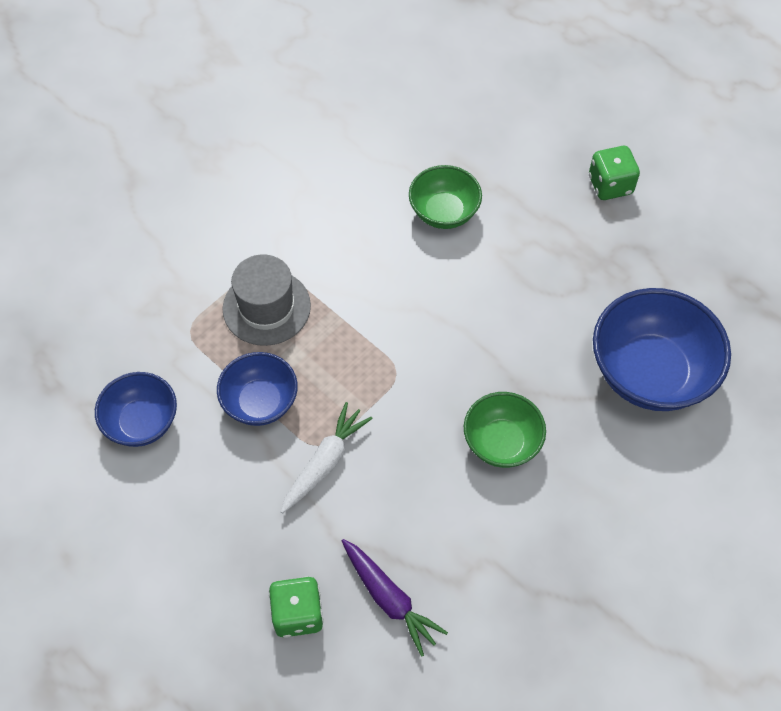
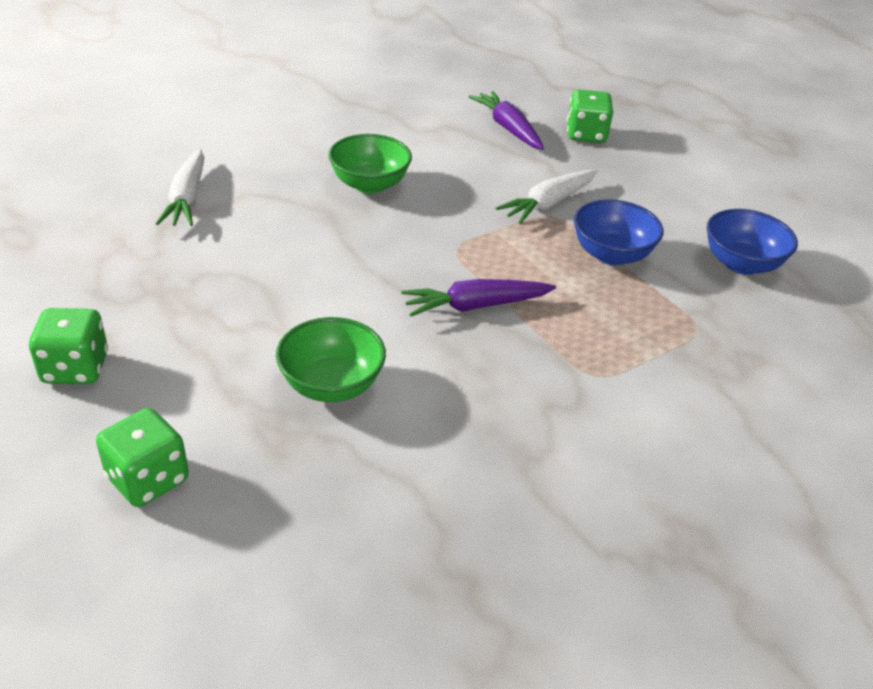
camera: 170 degrees left, 20 degrees down
grey hat [222,254,311,346] -> none
blue bowl [593,288,731,411] -> white carrot [156,149,204,226]
none -> green dice [96,408,189,507]
none -> purple carrot [402,279,556,316]

